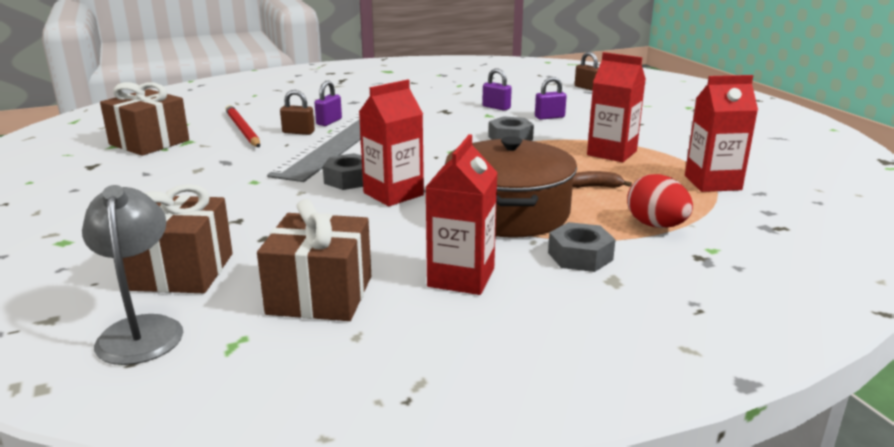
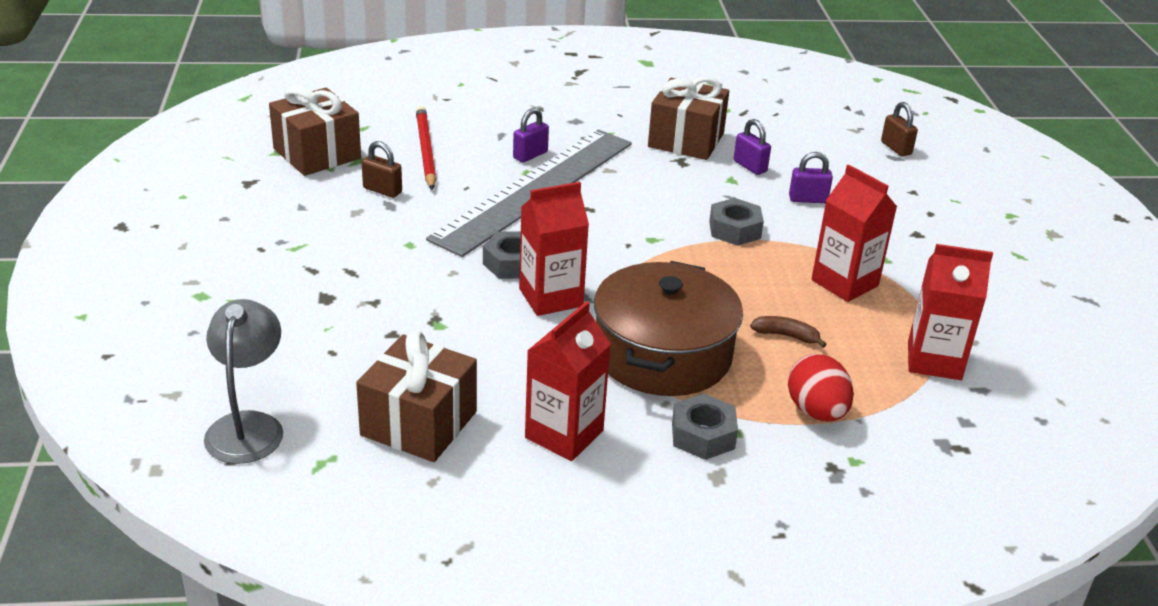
camera: 15 degrees right, 10 degrees up
brown gift [122,184,233,293] -> brown gift moved to [648,77,729,160]
brown padlock [280,90,315,135] -> brown padlock moved to [362,141,402,198]

